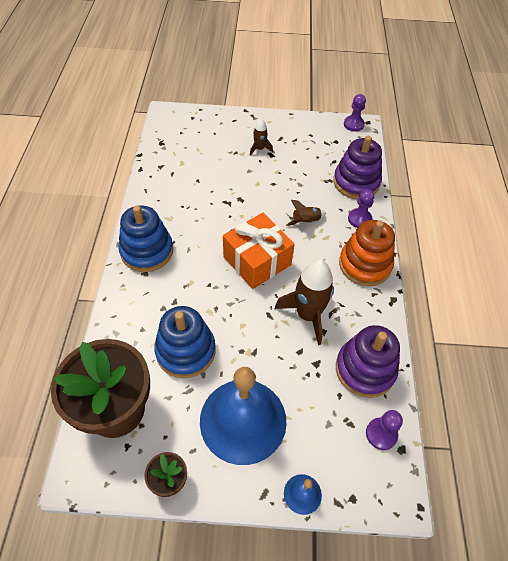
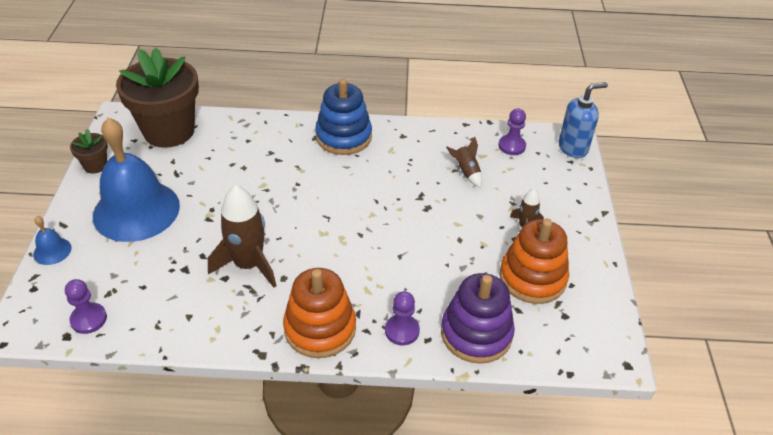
camera: 90 degrees right, 10 degrees down
blue stacking toy [154,306,216,378] -> none
orange gift [223,213,295,289] -> none
brown rocket [286,200,326,226] -> brown rocket moved to [446,137,482,188]
purple stacking toy [336,325,400,398] -> none
purple pawn [344,94,366,131] -> purple pawn moved to [498,109,526,155]
none -> orange stacking toy [500,219,569,304]
none -> blue soap dispenser [558,82,608,158]

